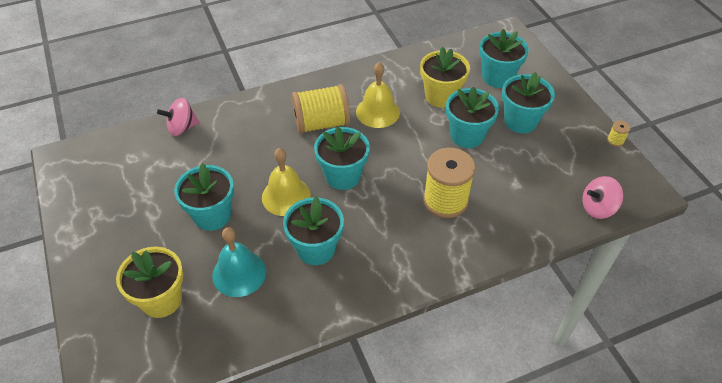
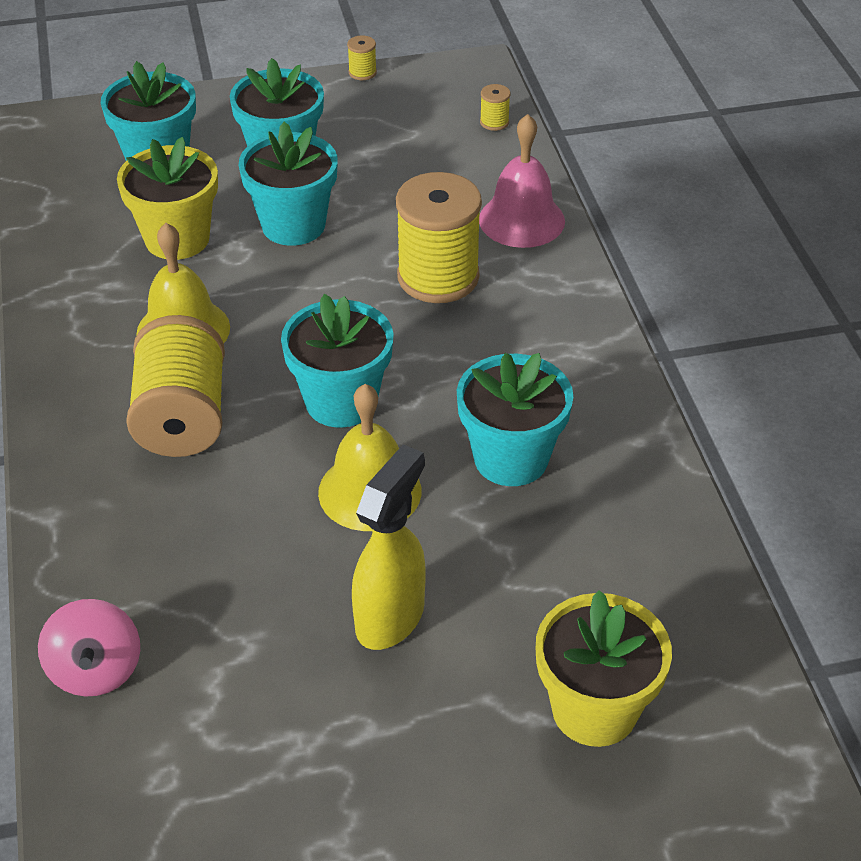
camera: 80 degrees left, 5 degrees down
turquoise flower pot [174,163,234,231] -> yellow spray bottle [352,444,426,650]
turquoise bell [212,227,266,297] -> none
pink spinning top [583,176,623,219] -> yellow spool [480,84,510,131]
none -> pink bell [479,114,565,248]

